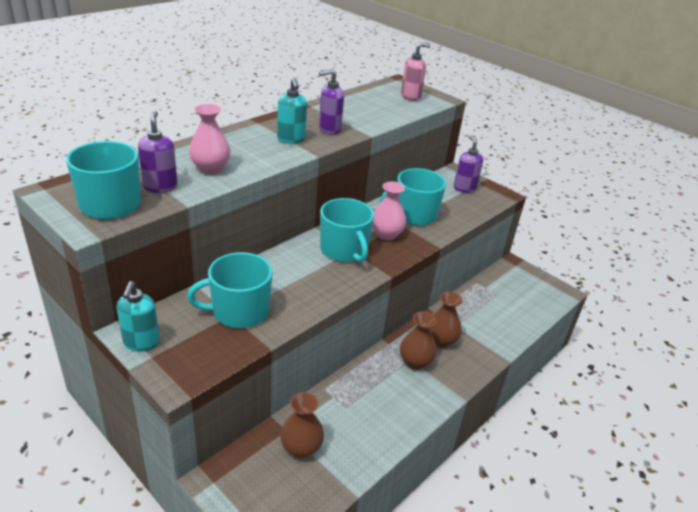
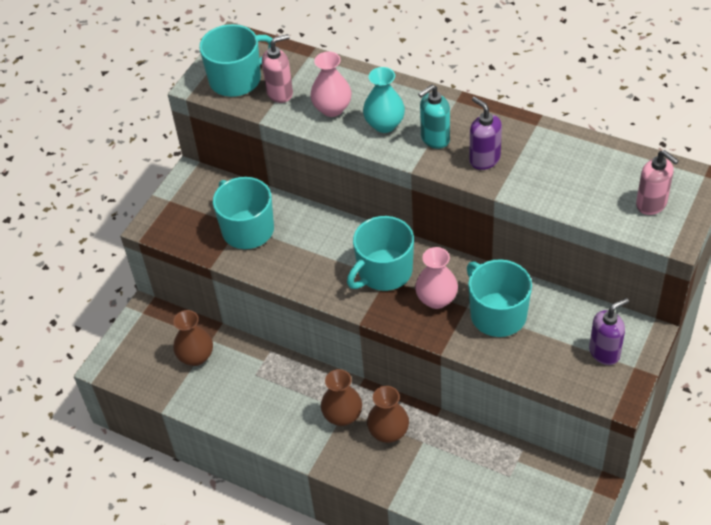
camera: 80 degrees right, 15 degrees up
turquoise soap dispenser [117,281,160,352] -> none
purple soap dispenser [138,111,178,193] -> pink soap dispenser [262,34,293,103]
none -> turquoise vase [363,67,405,133]

